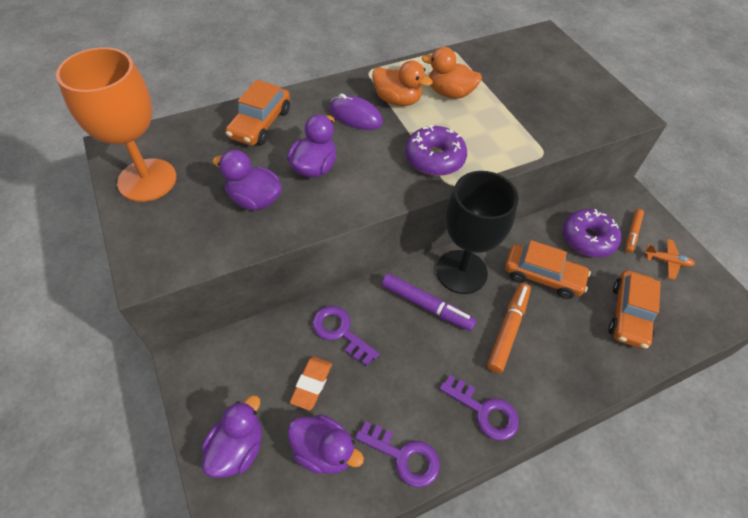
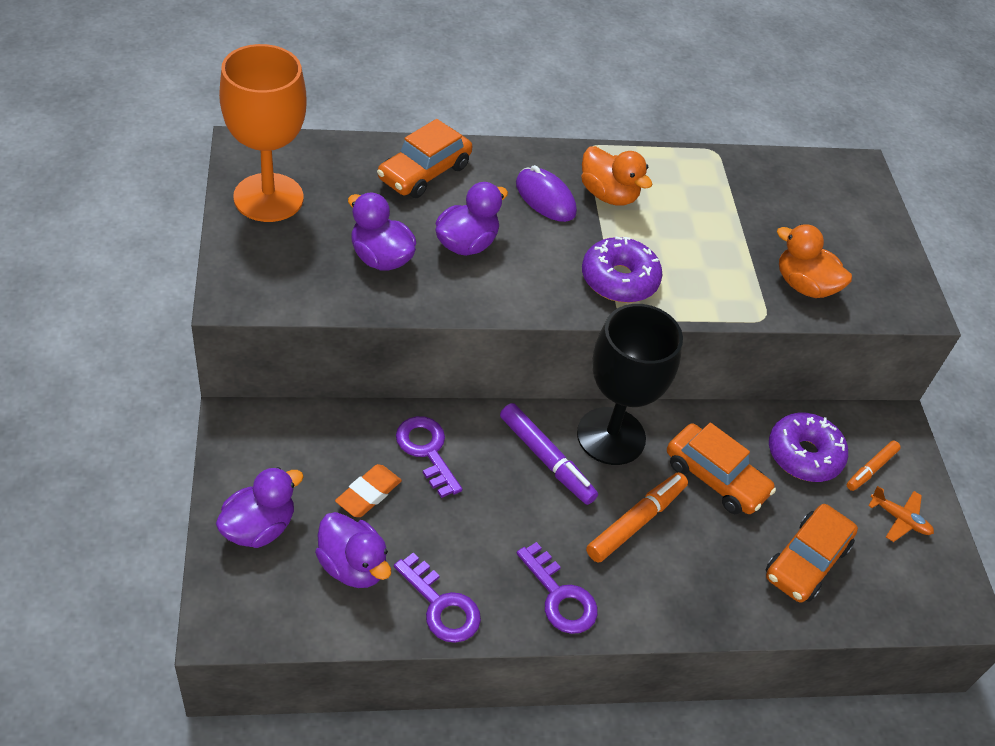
camera: 15 degrees right, 5 degrees down
orange duck [422,47,482,98] -> orange duck moved to [777,224,852,298]

